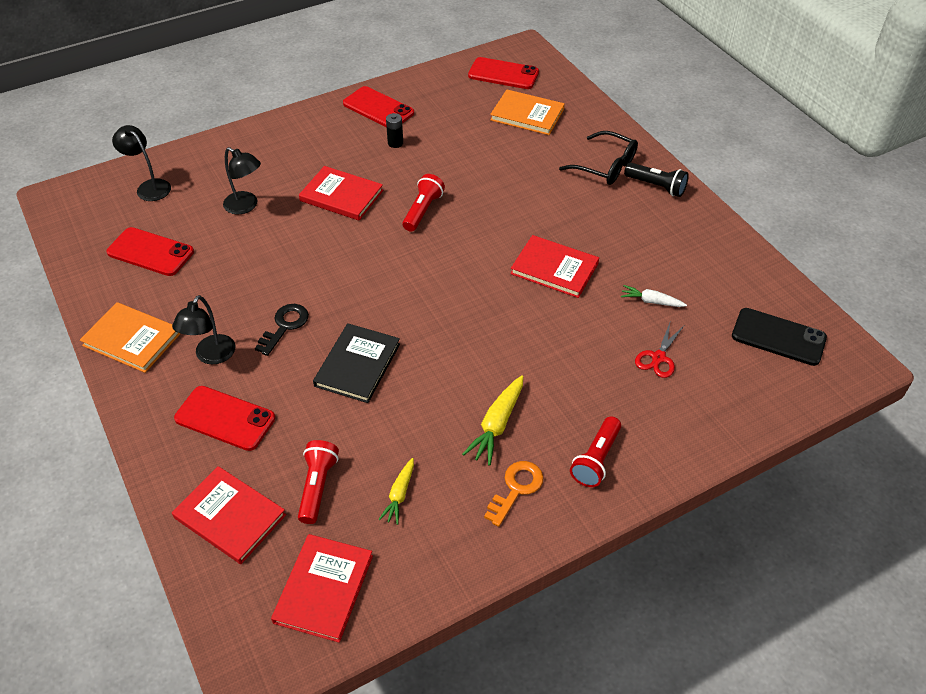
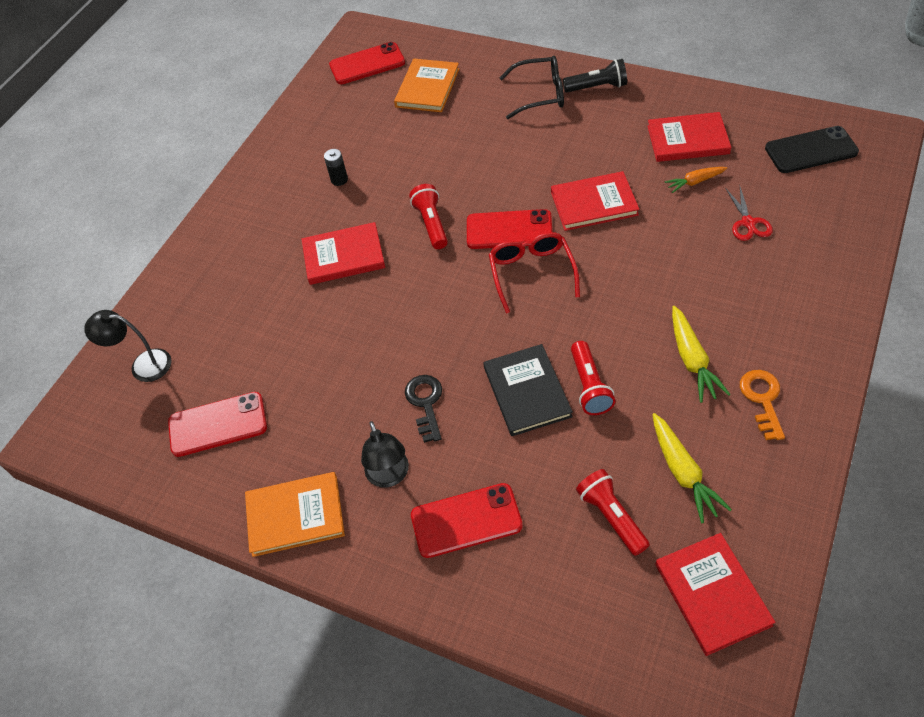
camera: 30 degrees left, 5 degrees up
red book [172,466,286,564] -> red book moved to [647,112,731,162]
black lamp [223,147,261,214] -> none
red phone [343,86,414,127] -> red phone moved to [467,209,553,249]
yellow carrot [378,458,414,525] -> yellow carrot [652,413,732,523], size x1.56
orange book [490,90,565,135] -> orange book turned 60 degrees counterclockwise [394,59,459,112]
red flashlight [570,416,621,487] -> red flashlight moved to [571,341,616,415]
white carrot [621,285,687,307] -> orange carrot [665,167,727,193]
none -> red glasses [489,232,580,313]

